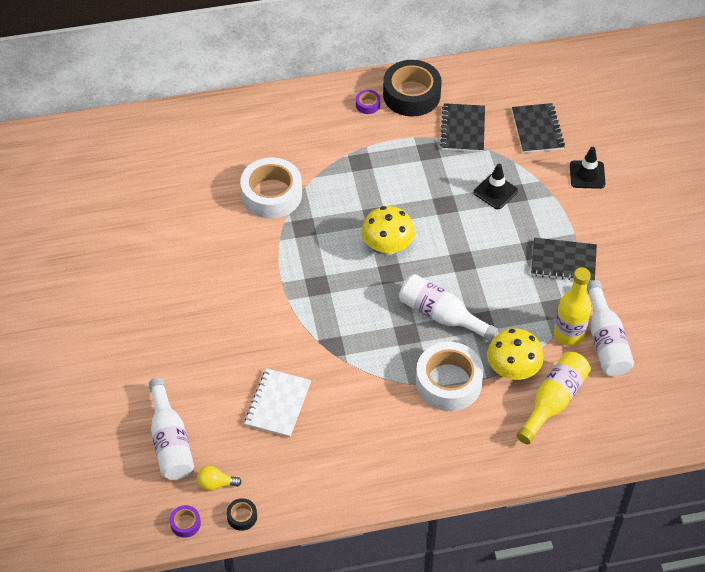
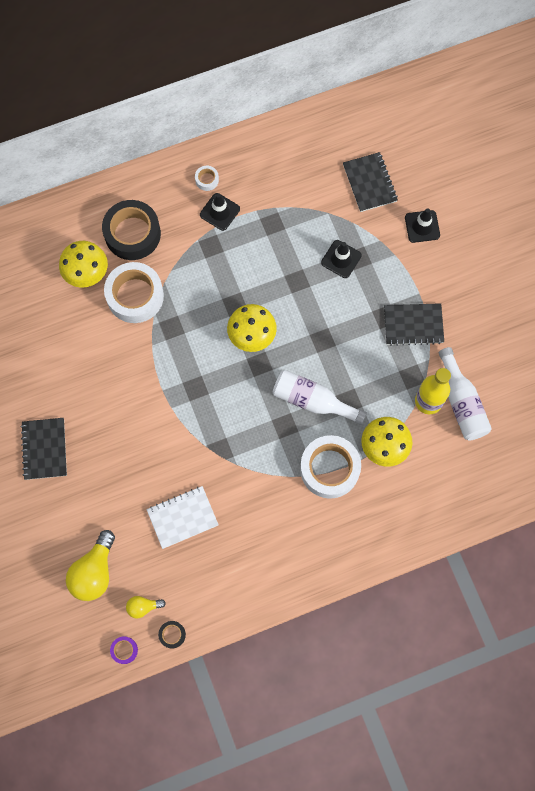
camera: 10 degrees left, 20 degrees up
white bottle [149,377,194,480] -> yellow light bulb [66,530,115,601]
white notebook [244,368,311,437] -> white notebook turned 60 degrees clockwise [147,486,219,549]
purple tape [356,90,380,114] -> white tape [195,166,219,191]
black tape [383,60,442,116] -> black tape moved to [102,200,161,260]
black notebook [440,103,485,152] -> black notebook moved to [21,418,67,480]
yellow bottle [517,352,591,444] -> none
none -> yellow mushroom [59,241,108,288]
none -> black traffic cone [200,193,240,231]

